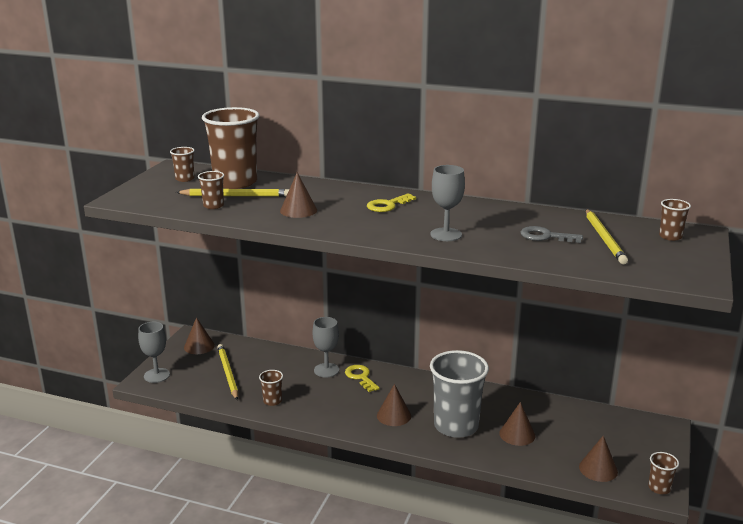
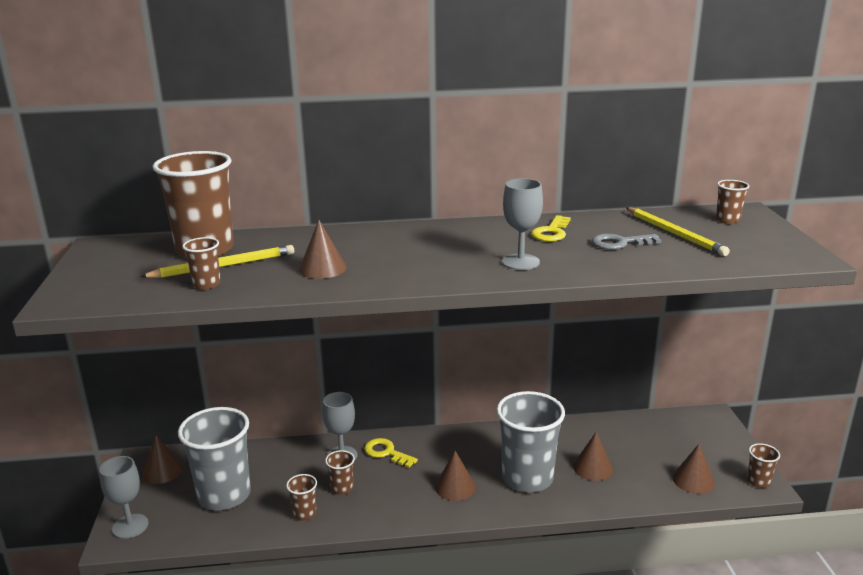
camera: 25 degrees left, 0 degrees up
brown cup [170,147,195,182] -> brown cup moved to [325,450,355,495]
yellow pencil [217,344,238,400] -> grey cup [178,407,251,510]
yellow key [367,193,416,212] -> yellow key moved to [531,215,571,242]

